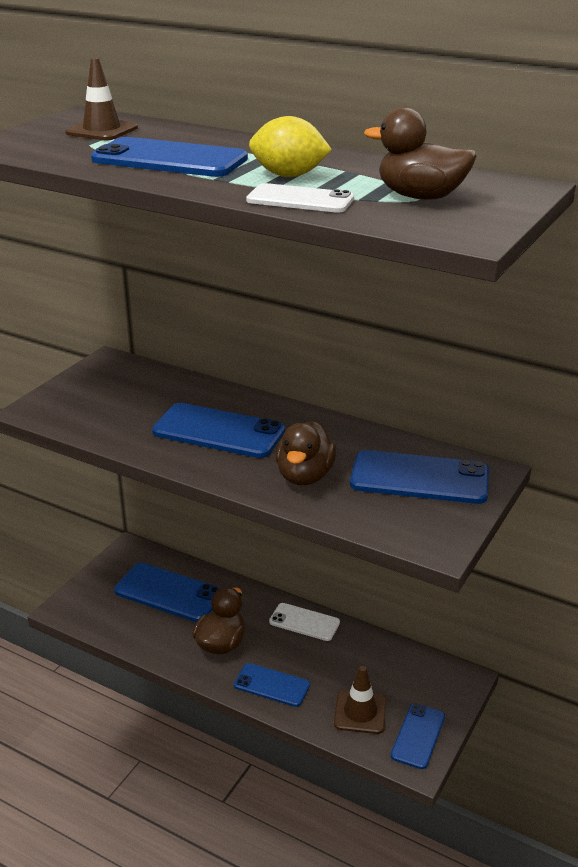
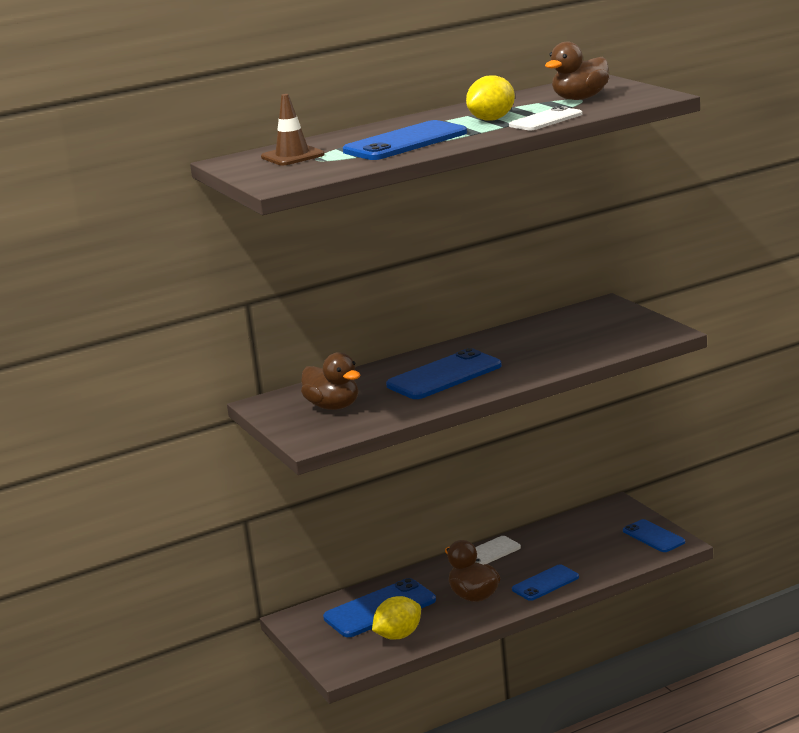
camera: 55 degrees left, 10 degrees down
brown duck [276,421,337,485] -> brown duck moved to [301,352,361,410]
brown traffic cone [334,666,386,734] -> none
blue phone [350,450,489,504] -> none
none -> yellow lemon [372,596,421,640]

